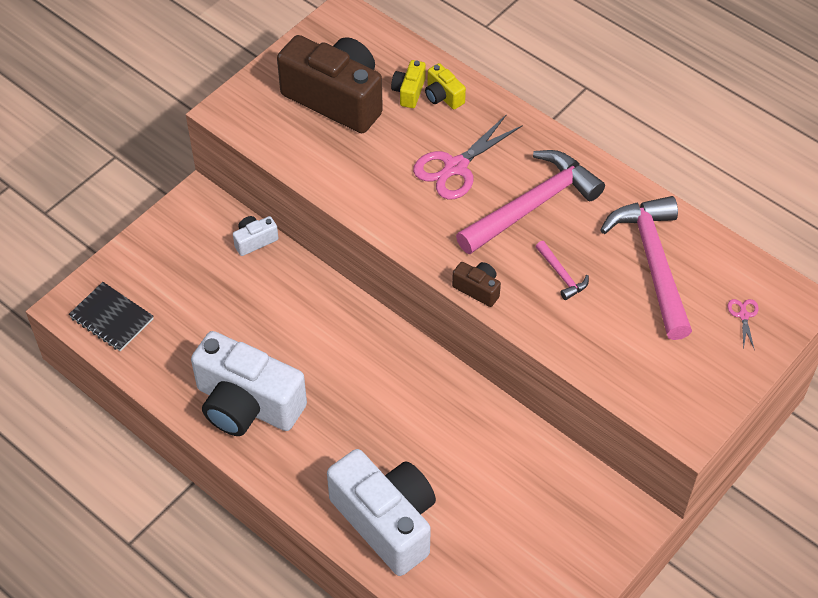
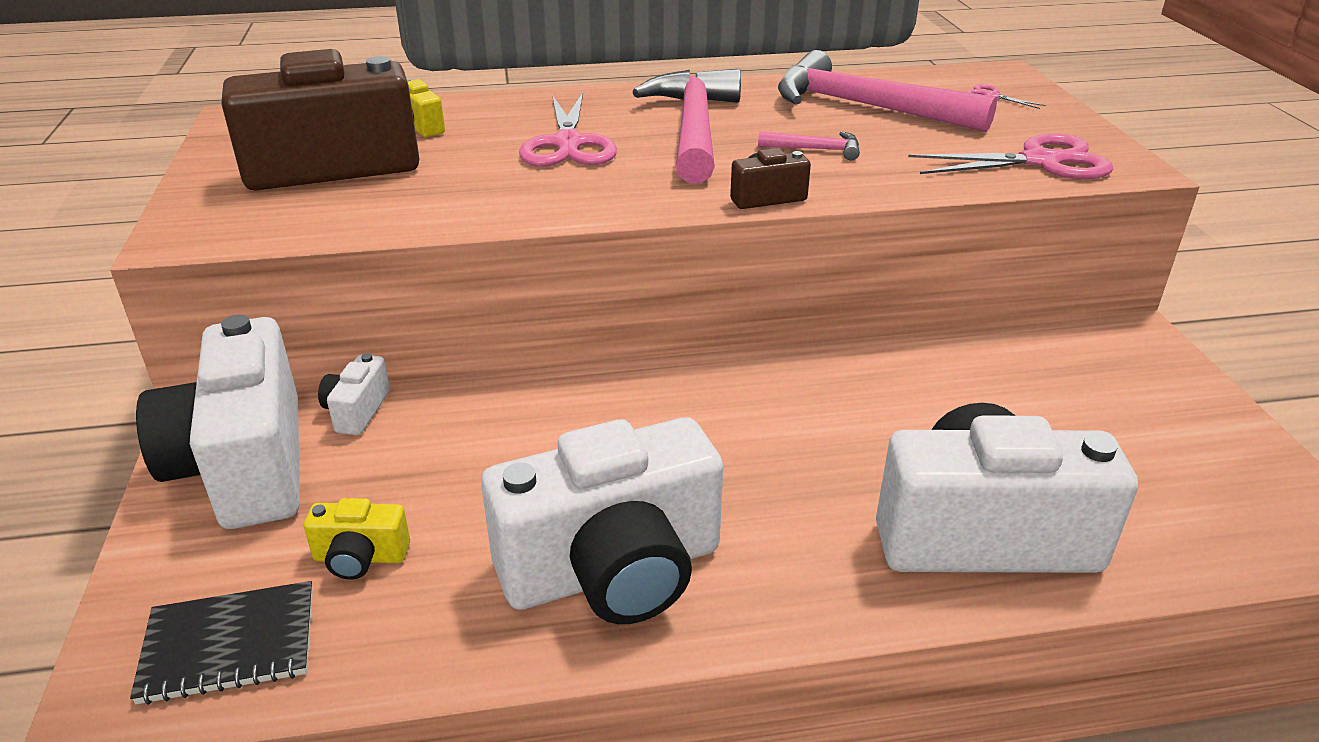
camera: 50 degrees left, 20 degrees down
yellow camera [425,63,466,109] -> yellow camera moved to [304,498,410,580]
none -> white camera [136,315,300,529]
none -> pink scissors [908,133,1113,179]

